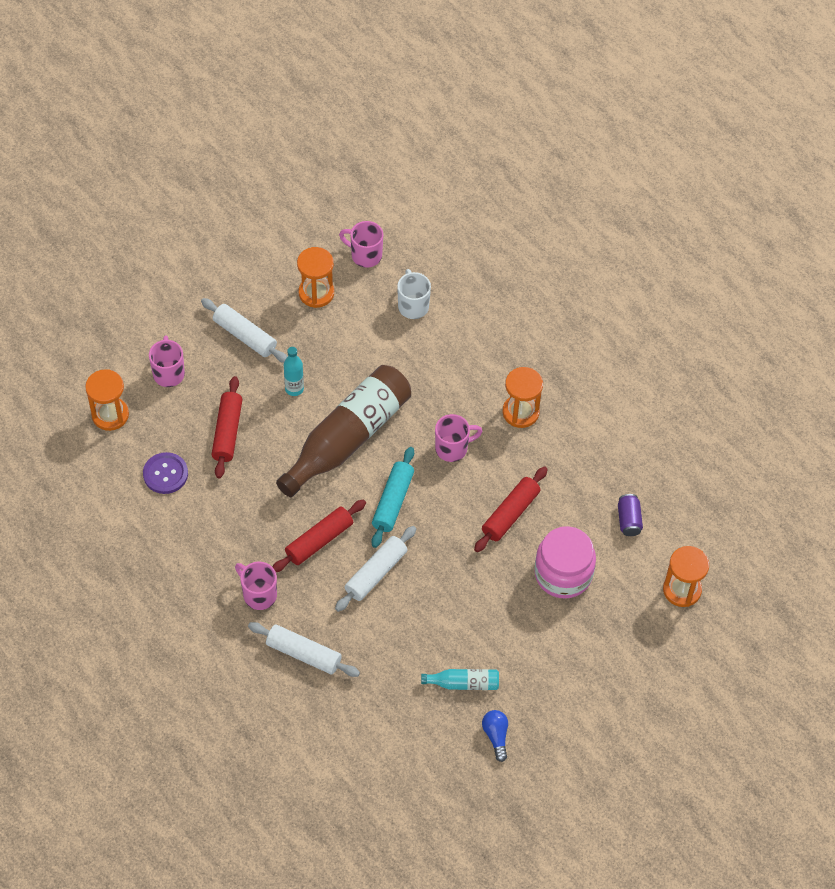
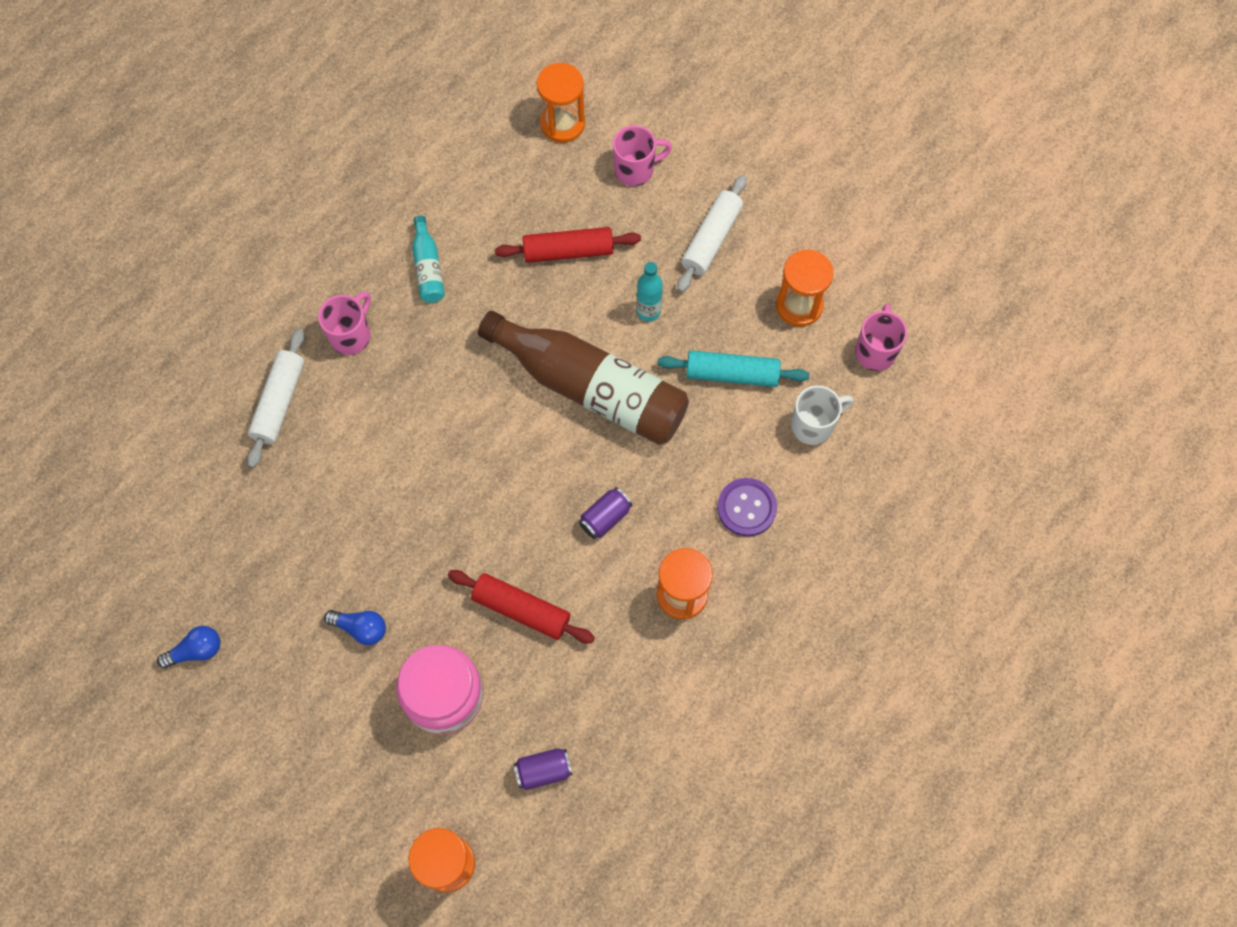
camera: 80 degrees right, 10 degrees up
purple button [143,452,188,494] -> purple button moved to [717,478,777,537]
red rolling pin [273,500,366,572] -> none
white rolling pin [335,526,417,612] -> none
turquoise rolling pin [371,447,414,548] -> turquoise rolling pin moved to [658,350,809,387]
turquoise bottle [421,669,499,690] -> turquoise bottle moved to [412,216,445,303]
pink mug [435,414,482,462] -> purple can [579,487,632,539]
none -> blue light bulb [324,610,386,645]

